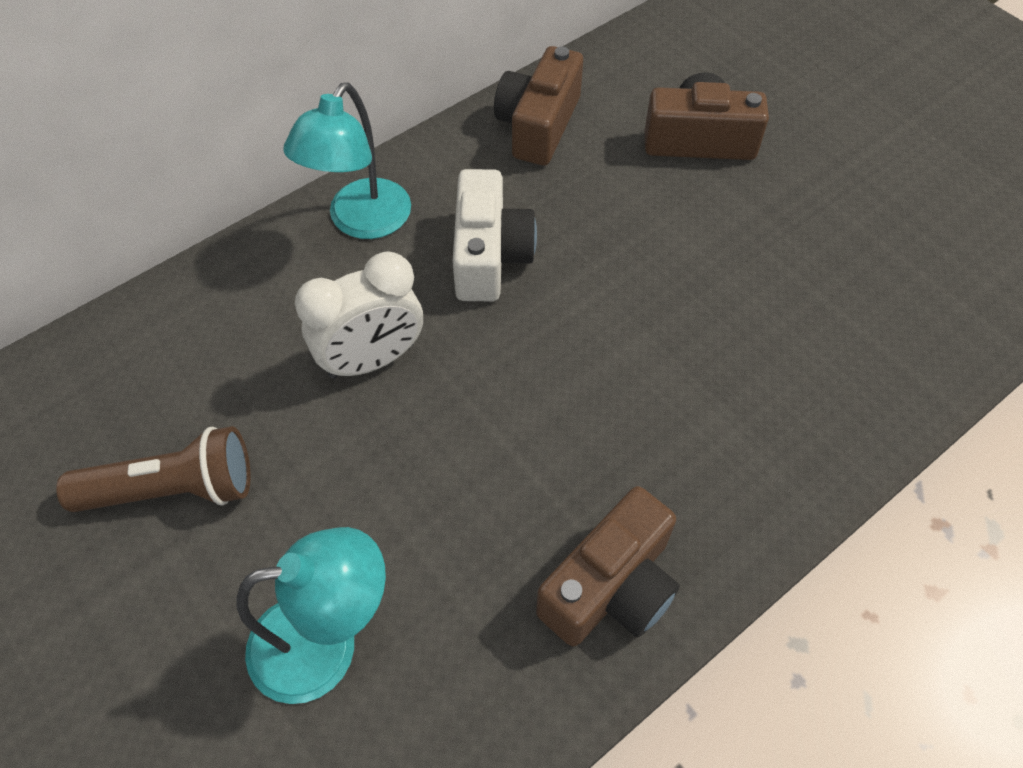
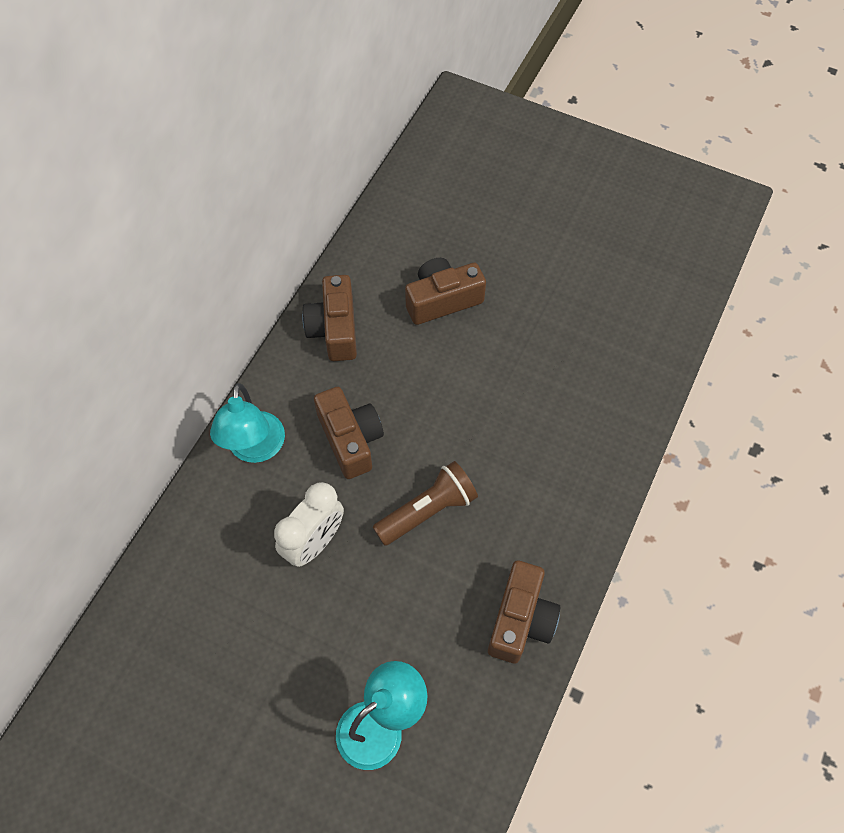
camera: 25 degrees left, 5 degrees up
brown flashlight [56,426,251,512] -> brown flashlight moved to [373,461,478,546]
white camera [453,169,537,301] -> brown camera [314,387,384,479]

